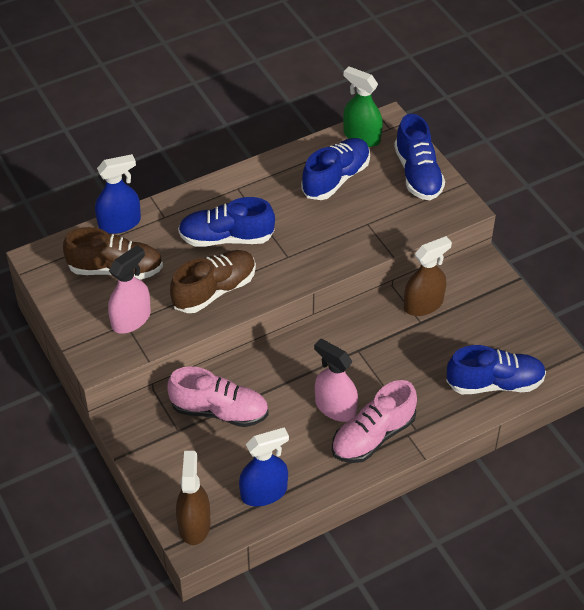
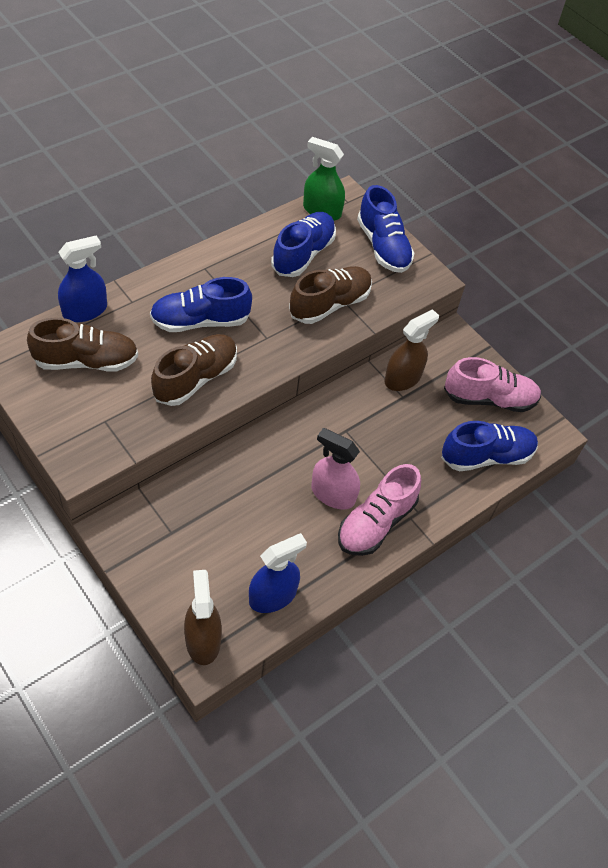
camera: 15 degrees left, 5 degrees up
pink spray bottle [108,245,151,334] -> none
pink shoe [167,366,269,427] -> pink shoe moved to [444,357,541,412]
none -> brown shoe [289,266,372,324]

